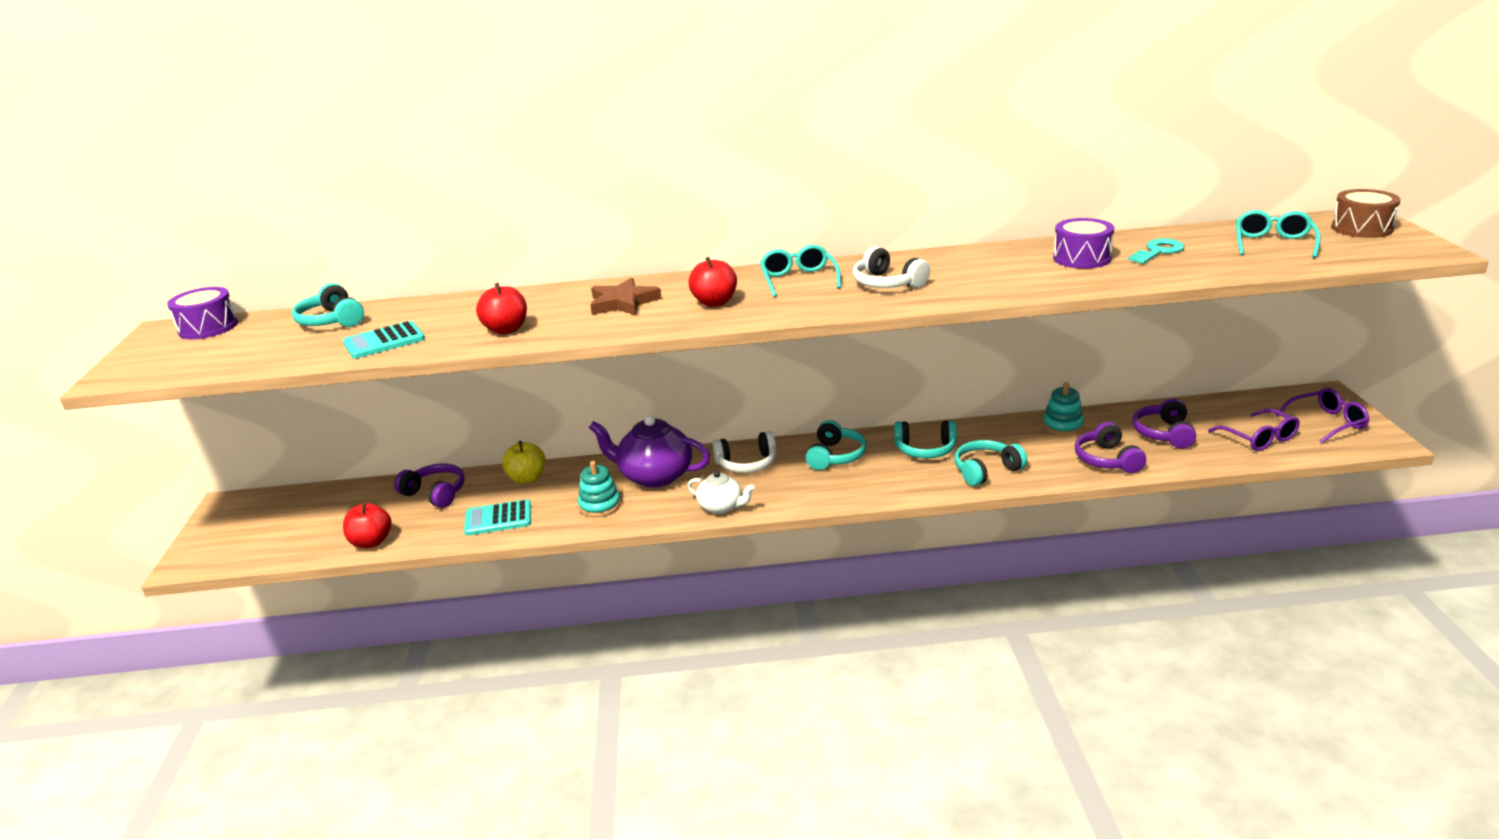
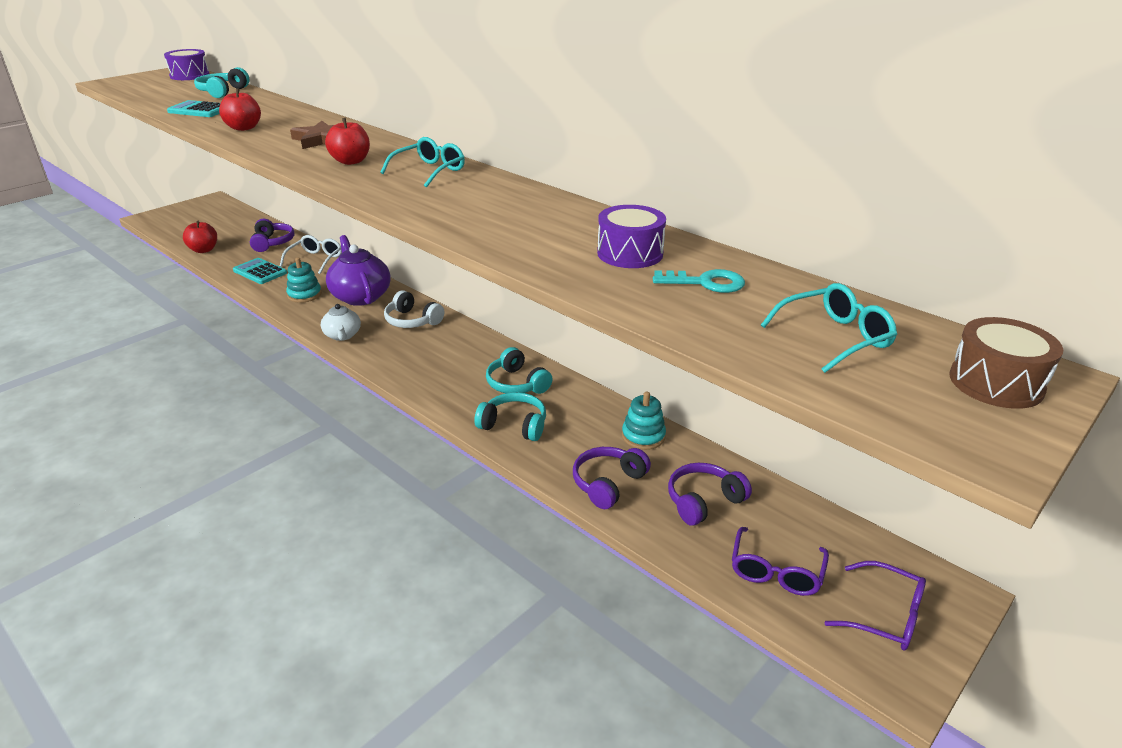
camera: 45 degrees right, 5 degrees up
yellow apple [502,441,546,484] -> white glasses [280,235,342,274]
turquoise headphones [806,420,867,470] -> none
white headphones [853,246,930,288] -> none

